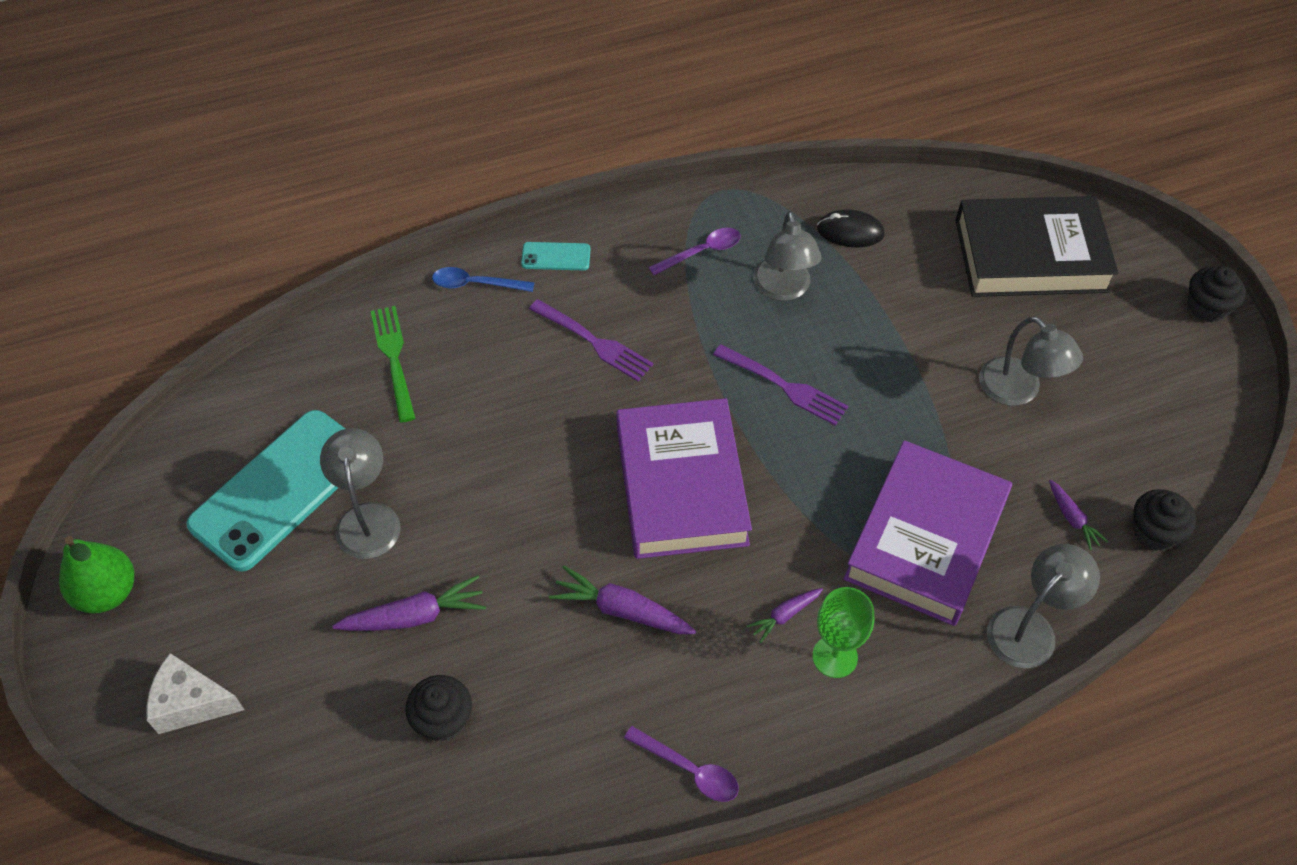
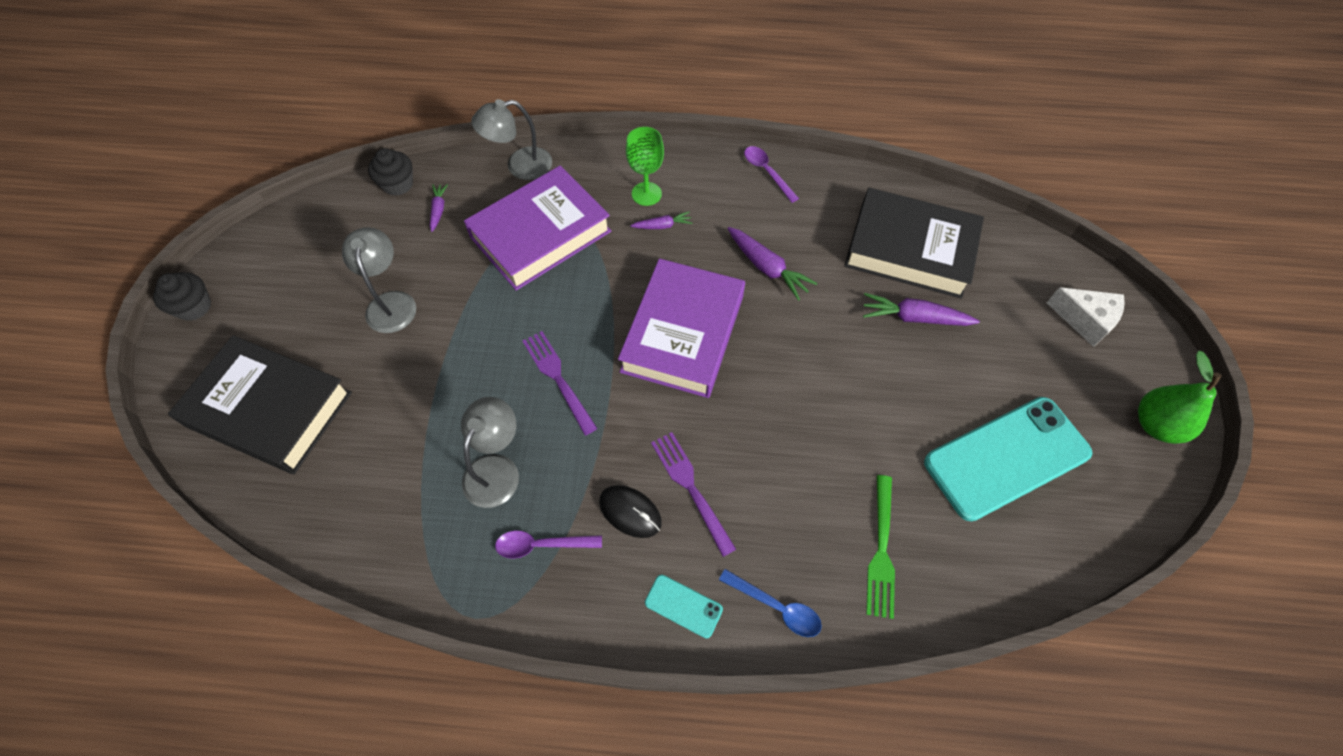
camera: 155 degrees left, 5 degrees up
grey lamp [320,428,401,559] -> none
black cupcake [405,675,472,741] -> black book [844,187,984,299]
black mouse [817,209,885,247] -> black mouse moved to [599,485,662,538]

